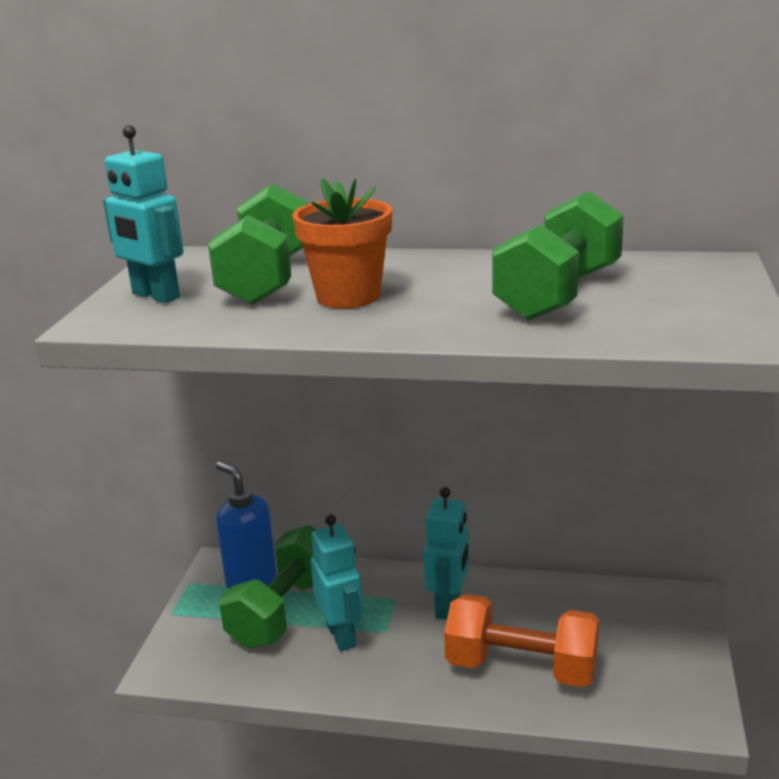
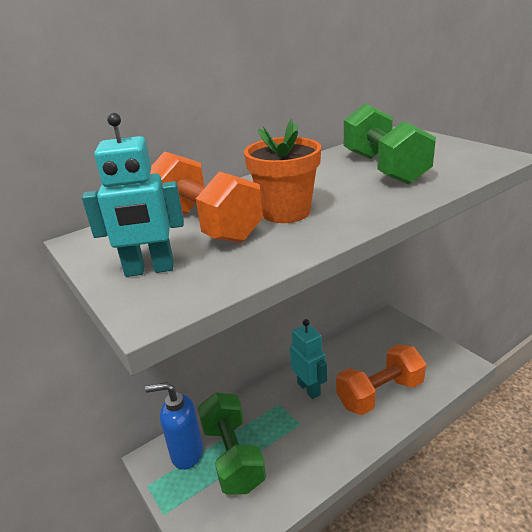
camera: 45 degrees left, 5 degrees up
green dumbbell [208,183,308,305] -> orange dumbbell [150,151,263,243]
turquoise robot [310,514,363,651] -> none

